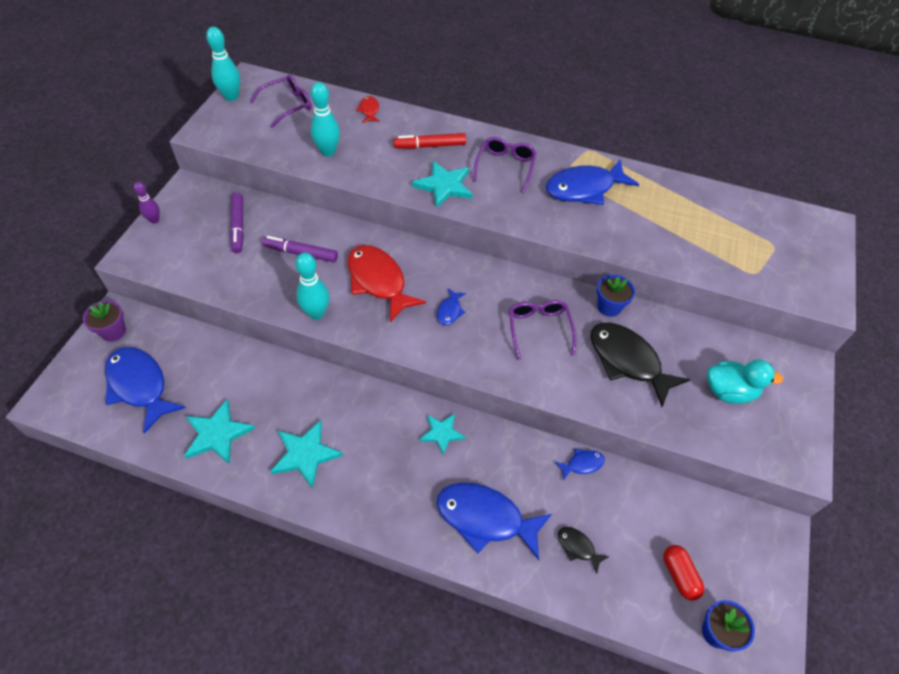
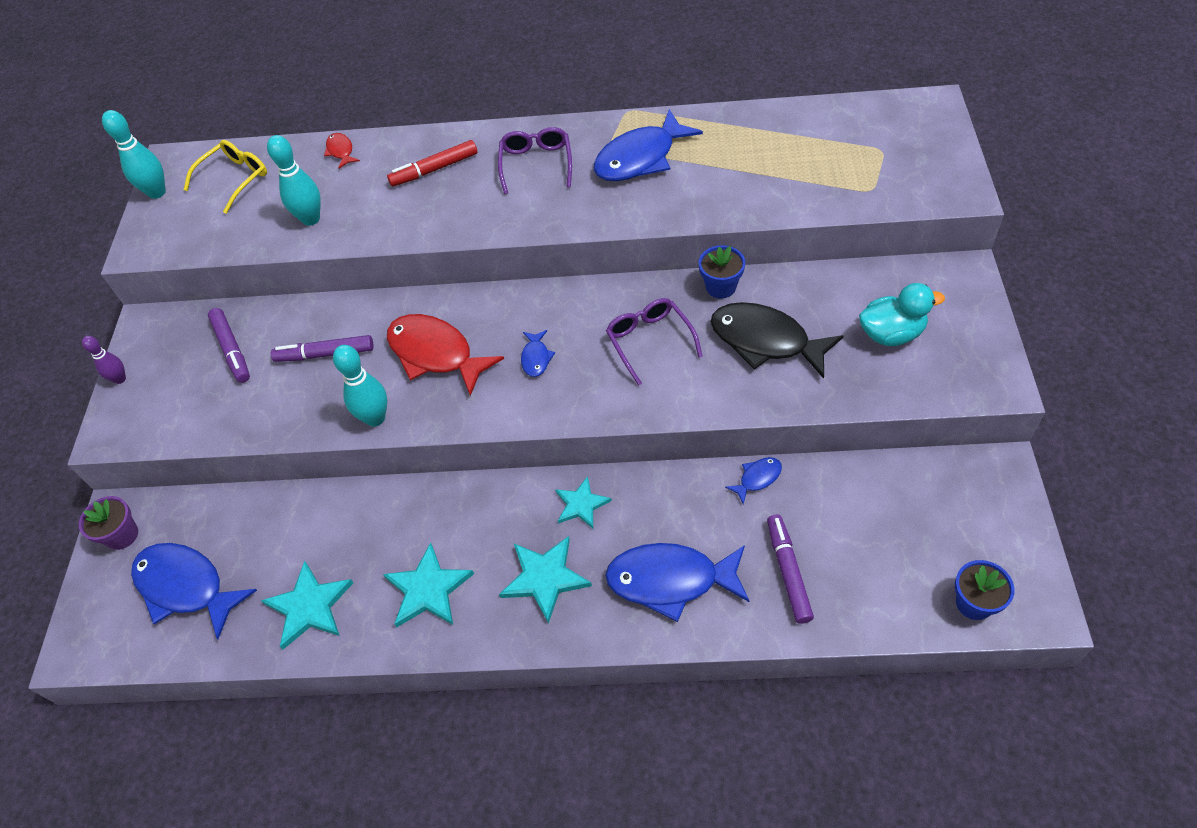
camera: 10 degrees left, 0 degrees up
purple glasses [250,75,312,128] -> yellow glasses [184,140,267,214]
turquoise star [412,161,473,208] -> turquoise star moved to [499,536,592,624]
black fish [558,527,609,574] -> purple marker [767,514,814,624]
red capsule [663,545,704,601] -> none

